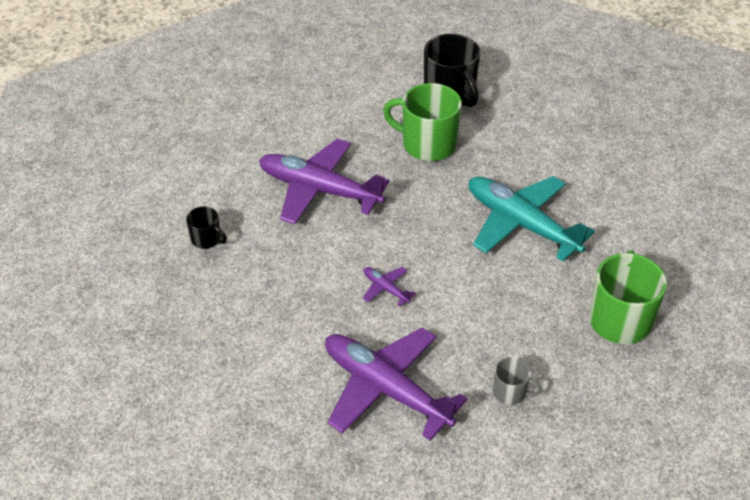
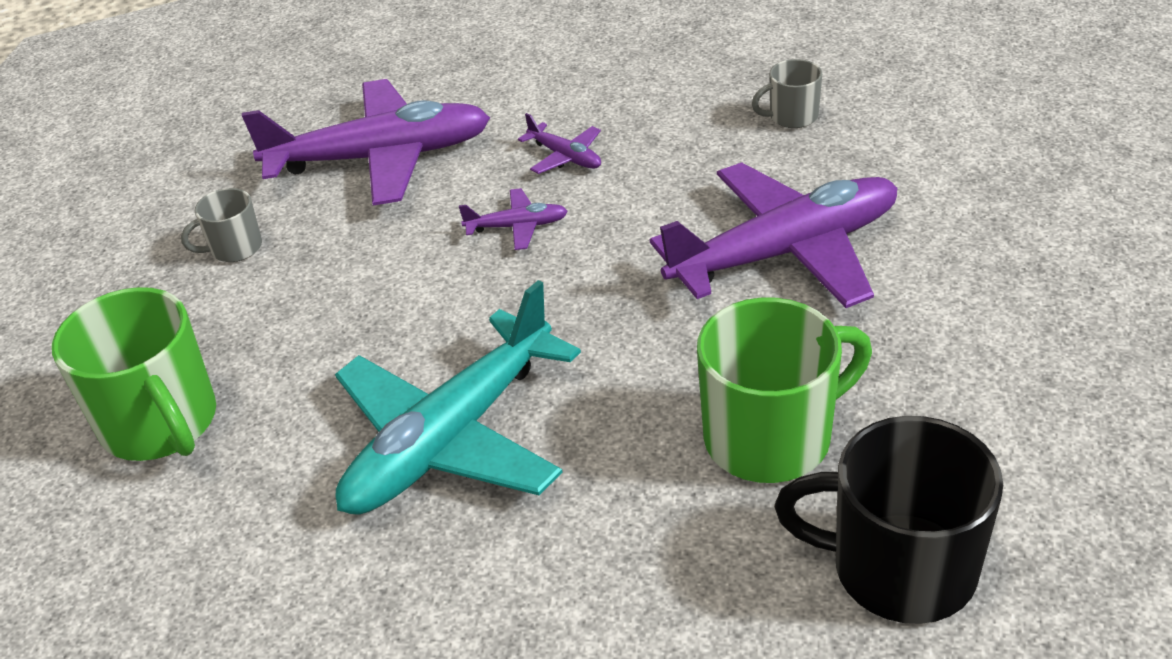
camera: 135 degrees right, 5 degrees down
black mug [186,206,227,249] -> grey mug [752,59,822,128]
turquoise plane [469,176,595,261] -> turquoise plane turned 135 degrees clockwise [335,280,581,515]
none -> purple plane [518,113,601,174]

